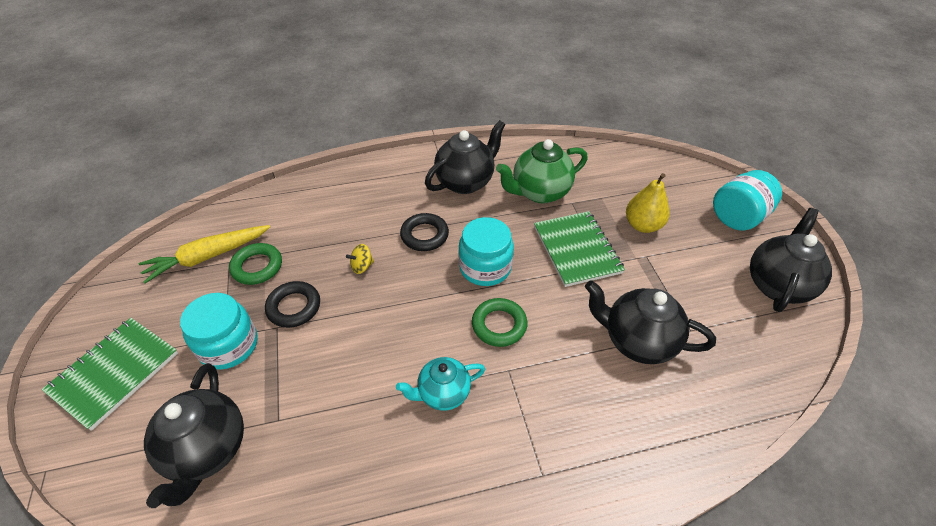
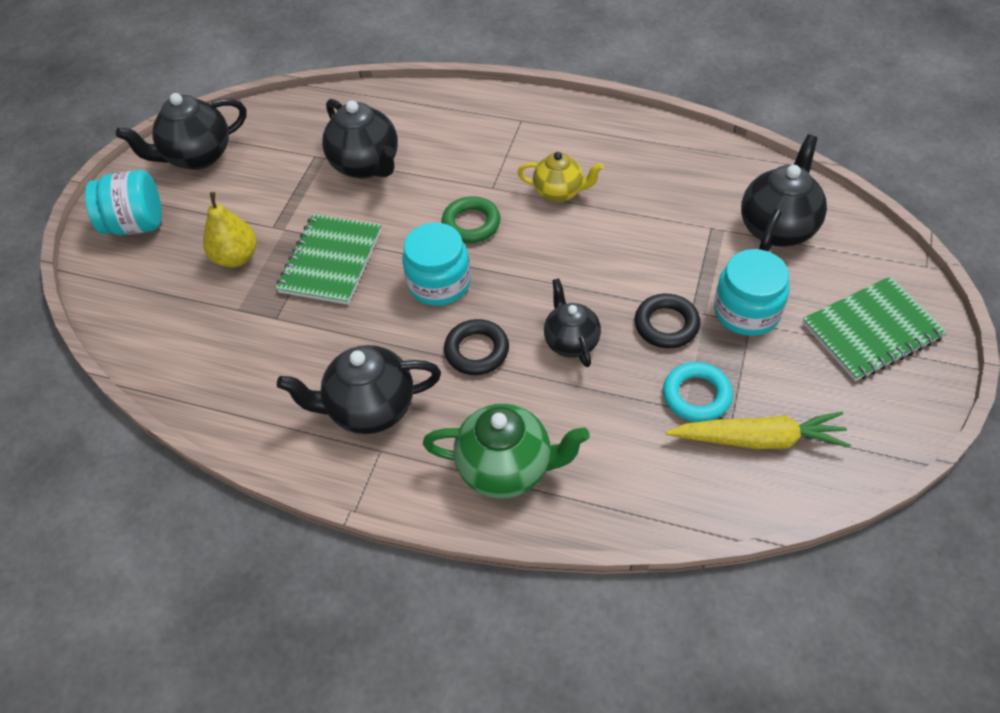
camera: 145 degrees left, 5 degrees up
green ring [229,243,282,285] -> turquoise ring [663,362,733,422]
yellow spinning top [346,244,374,274] -> black teapot [544,278,601,367]
turquoise teapot [396,357,485,411] -> yellow teapot [517,152,603,202]
green teapot [496,139,588,203] -> green teapot moved to [423,403,590,499]

